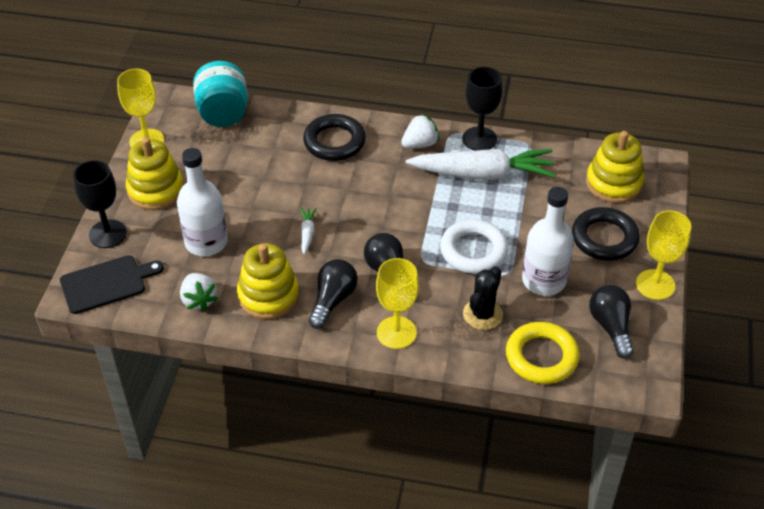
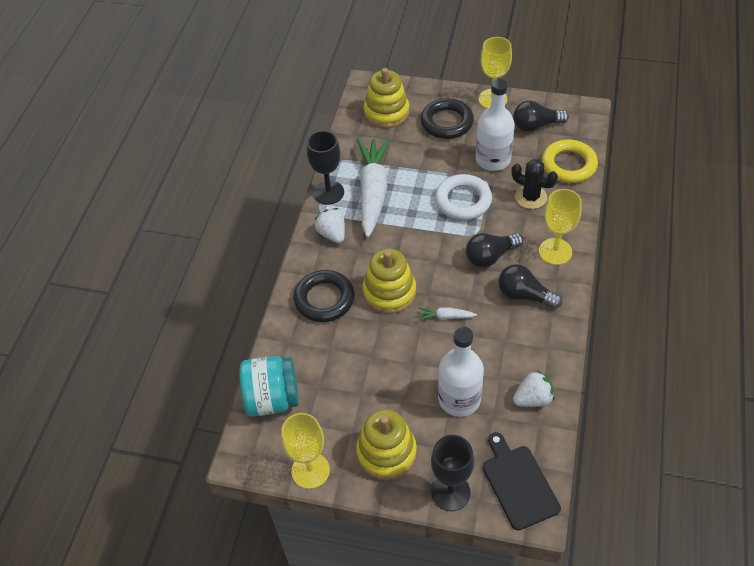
camera: 85 degrees left, 5 degrees up
yellow stacking toy [237,243,299,319] -> yellow stacking toy moved to [363,249,416,314]

